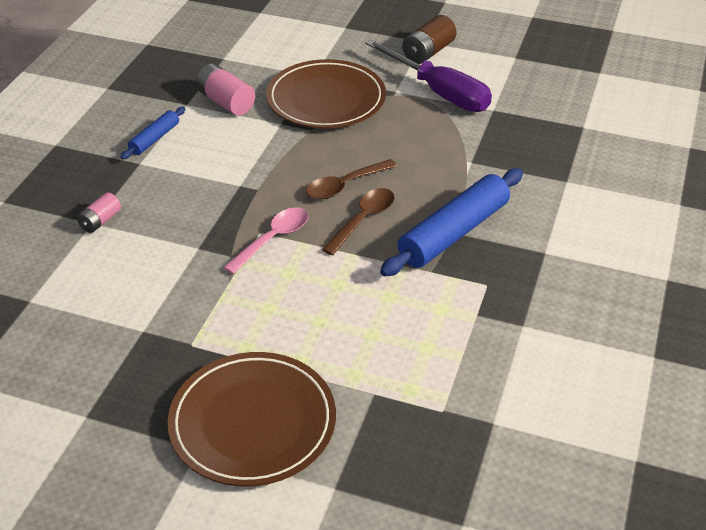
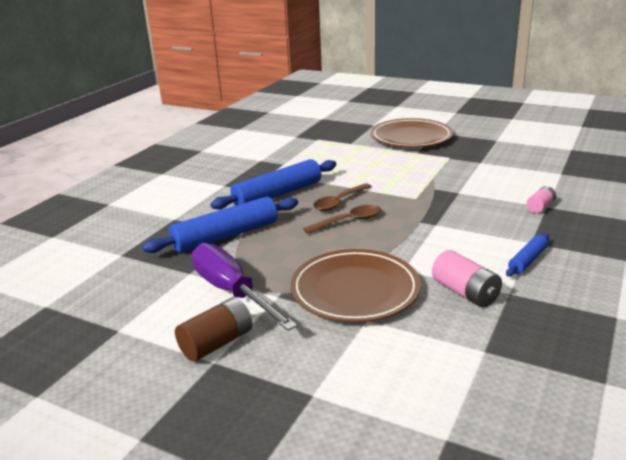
camera: 170 degrees left, 15 degrees down
pink spoon [223,207,308,274] -> none
none -> blue rolling pin [142,197,298,253]

